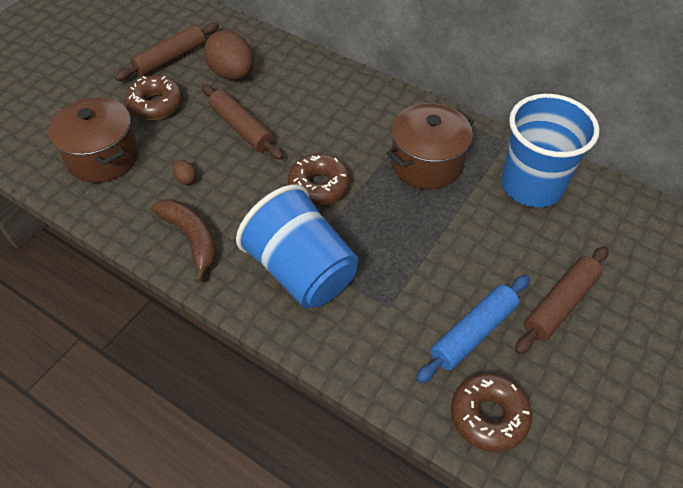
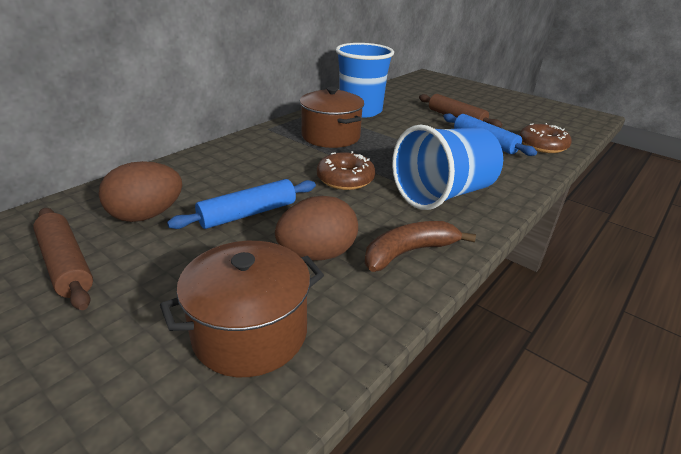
camera: 85 degrees left, 20 degrees down
brown donut [125,76,183,120] -> none
brown egg [173,160,197,185] -> brown egg [275,196,358,261], size x2.36
brown rolling pin [202,84,284,160] -> blue rolling pin [167,179,316,229]

